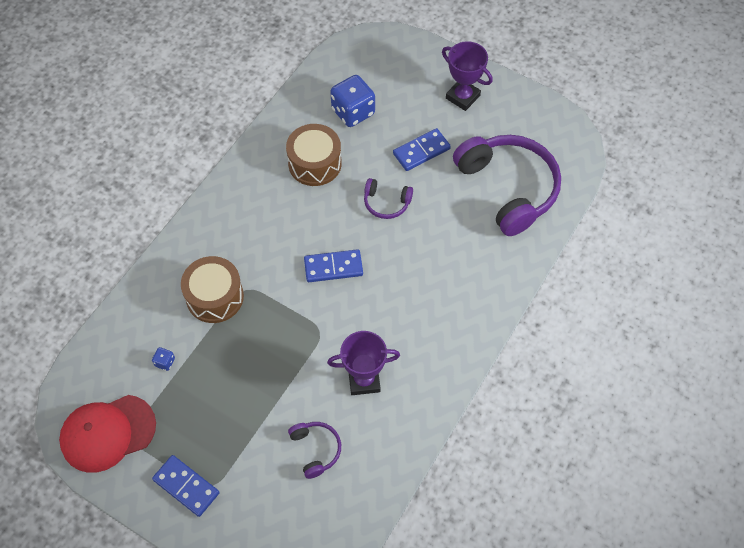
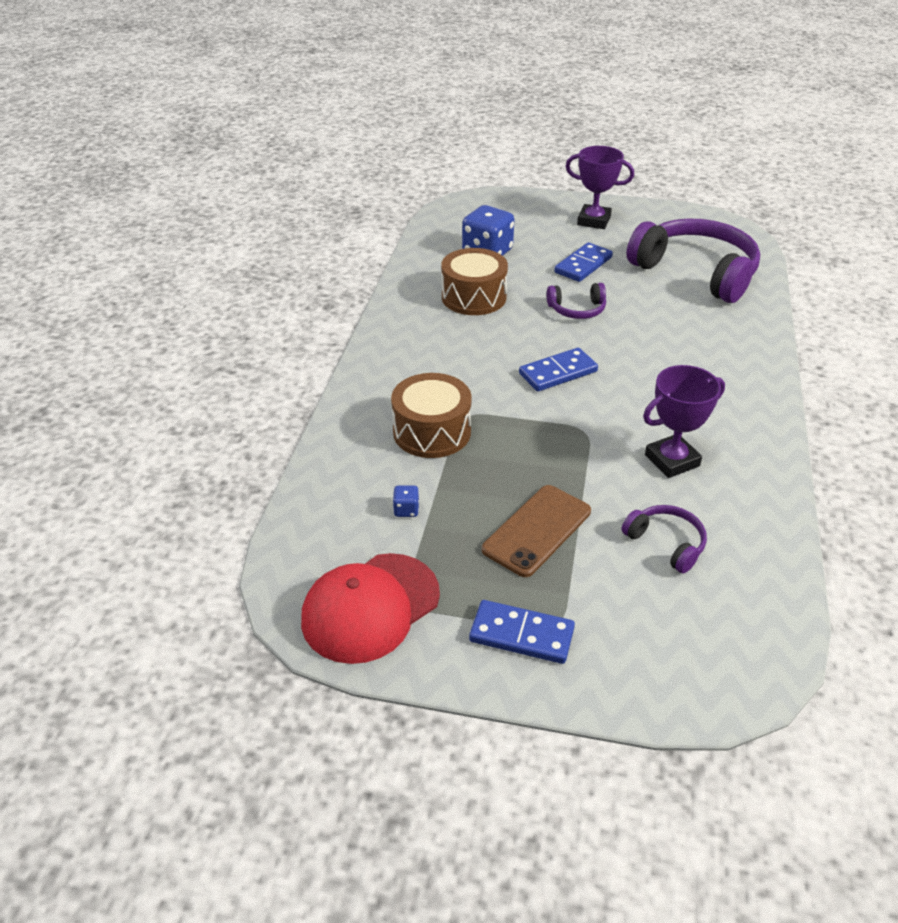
camera: 20 degrees left, 20 degrees down
none -> brown phone [482,485,591,577]

